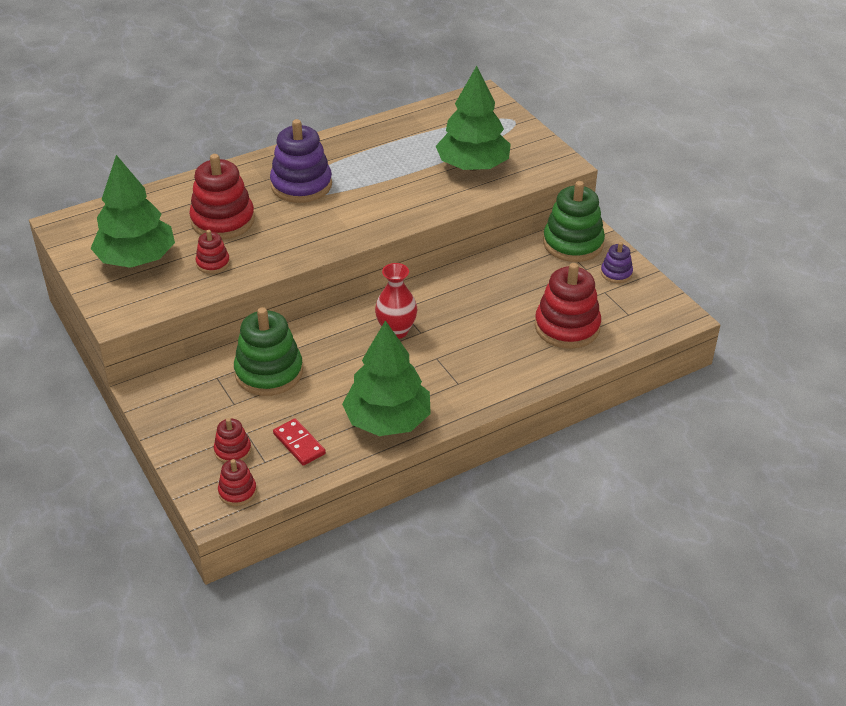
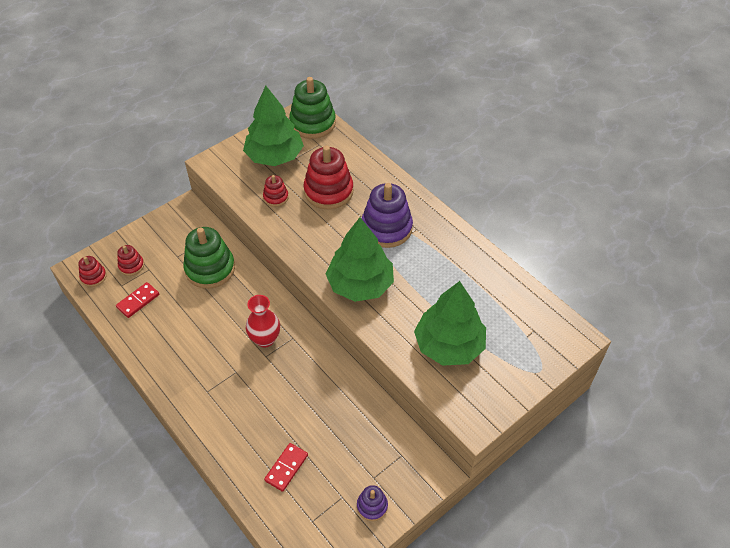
camera: 80 degrees right, 10 degrees up
green tree [342,320,431,436] -> green tree moved to [326,218,394,302]
red stacking toy [535,263,601,349] -> red domino [264,443,308,492]
green stacking toy [543,181,605,262] -> green stacking toy moved to [289,77,336,139]

